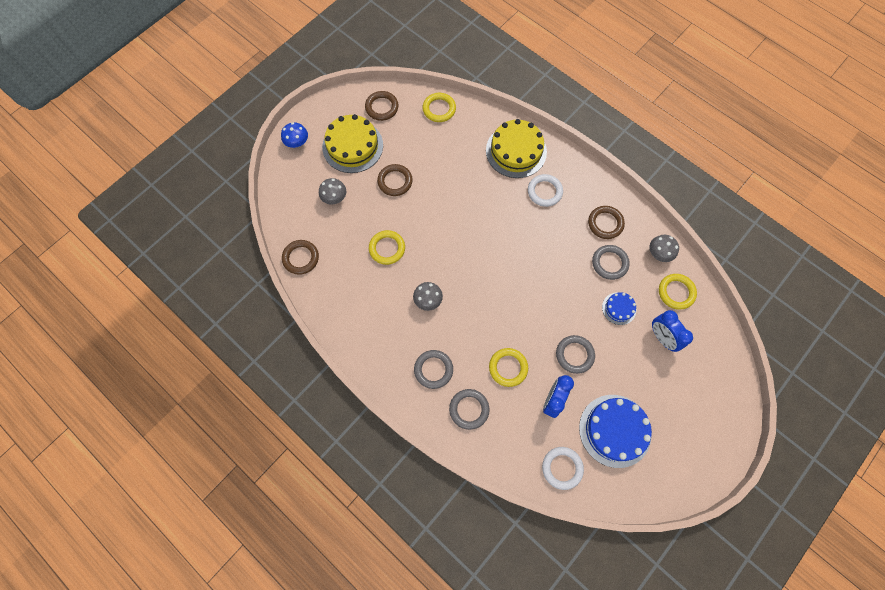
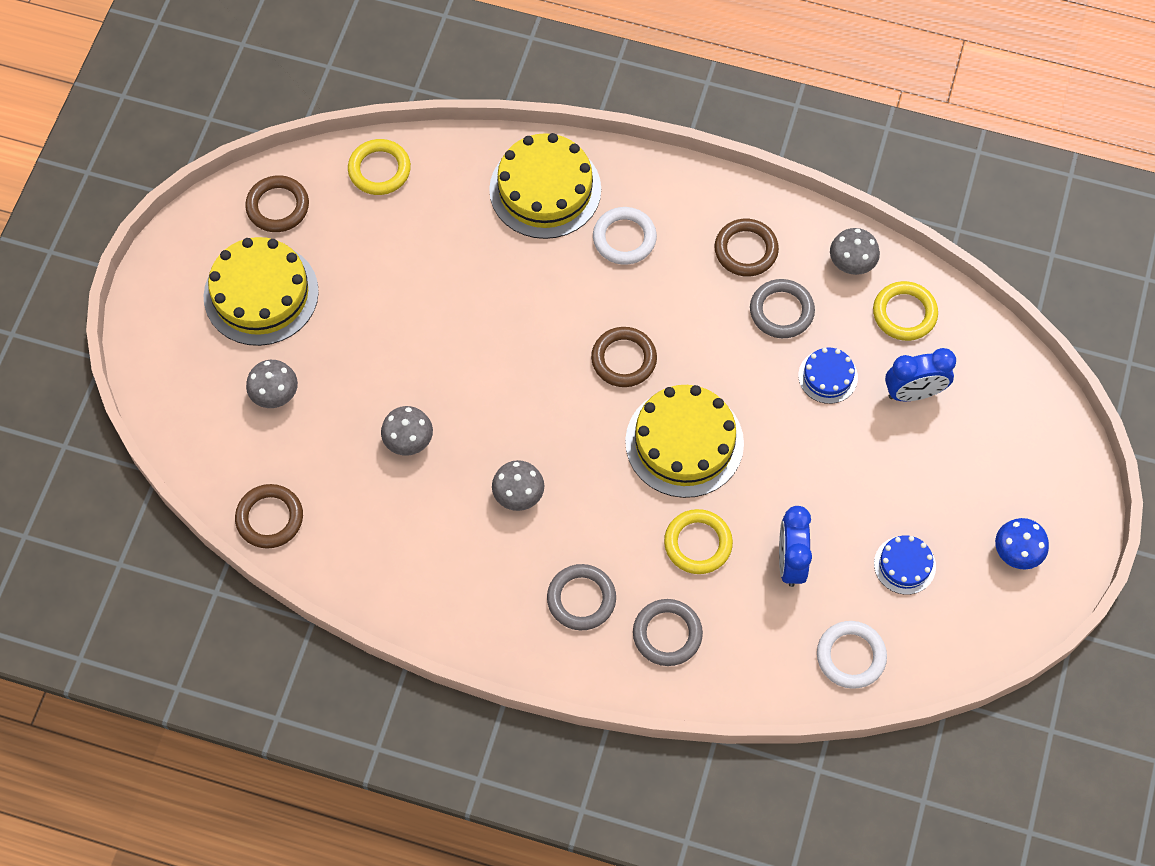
camera: 25 degrees left, 5 degrees down
blue mushroom [281,122,308,148] -> blue mushroom moved to [995,518,1049,569]
yellow ring [369,230,405,265] -> grey mushroom [381,406,433,455]
brown ring [377,164,413,196] -> brown ring moved to [591,327,657,387]
grey ring [556,335,595,374] -> none
blue cake [579,395,652,468] -> blue cake [874,535,936,595], size x0.51
blue clock [652,310,693,352] -> blue clock turned 45 degrees counterclockwise [885,348,956,401]
none -> yellow cake [625,385,744,498]

